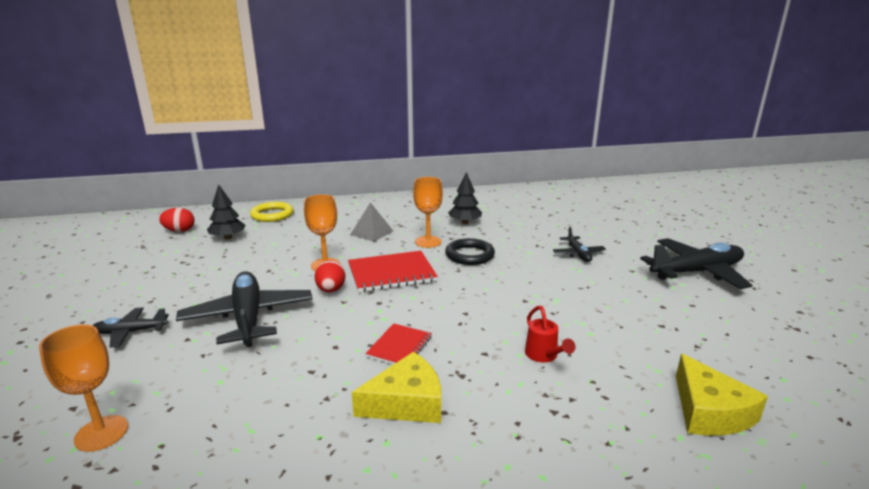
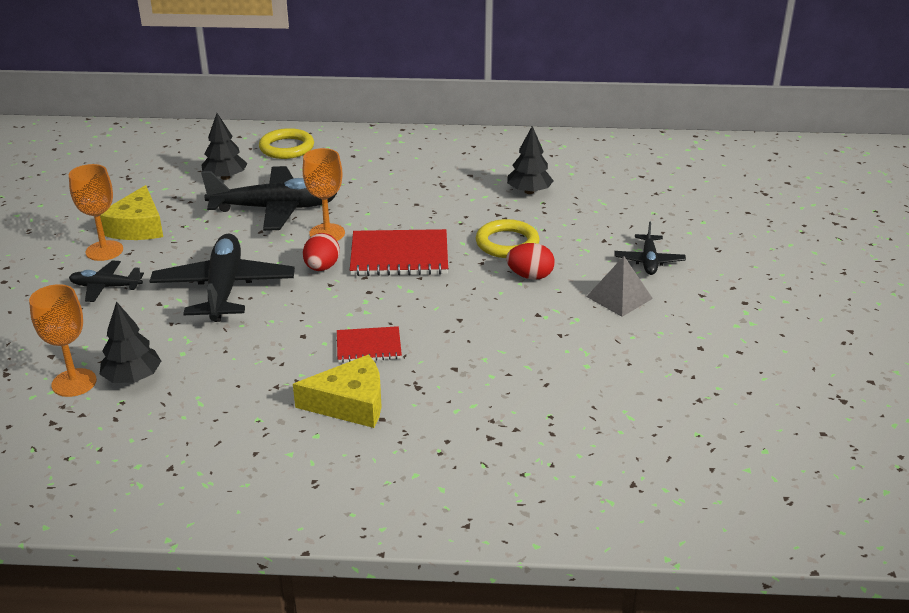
camera: 15 degrees right, 10 degrees up
red egg [159,208,194,232] -> red egg moved to [506,243,555,280]
grey pyramid [350,202,393,242] -> grey pyramid moved to [586,256,653,317]
red notebook [365,323,432,364] -> red notebook turned 45 degrees clockwise [337,326,402,363]
orange goblet [413,177,443,248] -> orange goblet moved to [69,164,123,261]
black ring [445,238,495,265] -> yellow ring [476,219,539,258]
red watering can [525,306,576,362] -> none
black plane [640,238,752,289] -> black plane moved to [201,166,337,231]
yellow cheese [676,354,768,436] -> yellow cheese moved to [100,185,163,240]
none -> black tree [99,301,161,383]

